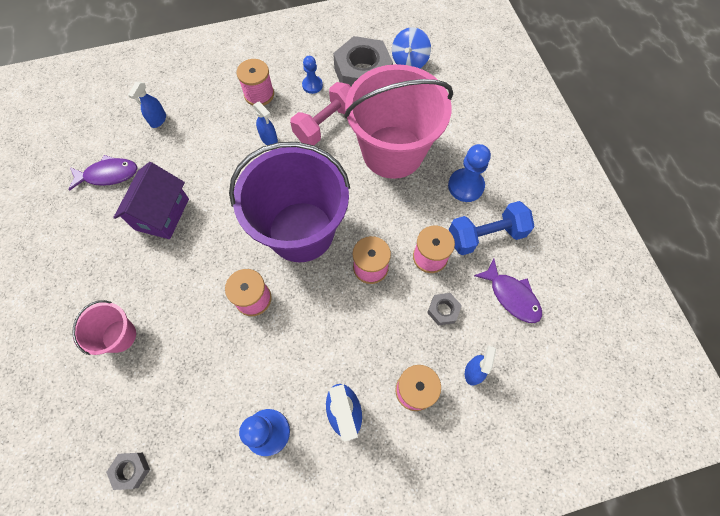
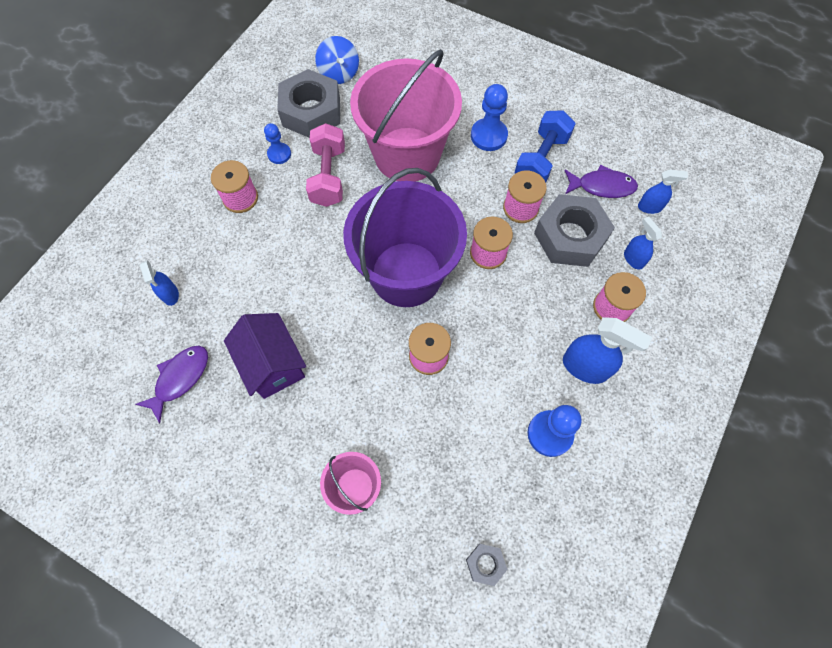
camera: 45 degrees left, 0 degrees up
blue spray bottle [253,101,278,145] -> blue spray bottle moved to [638,169,688,214]
grey nut [427,293,462,326] -> grey nut [534,194,615,267], size x2.23

